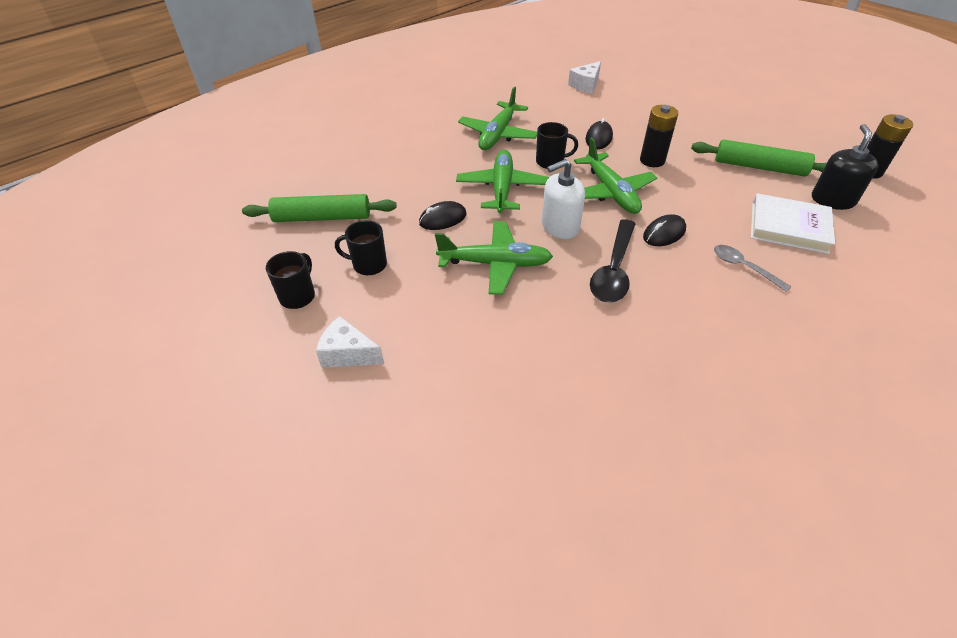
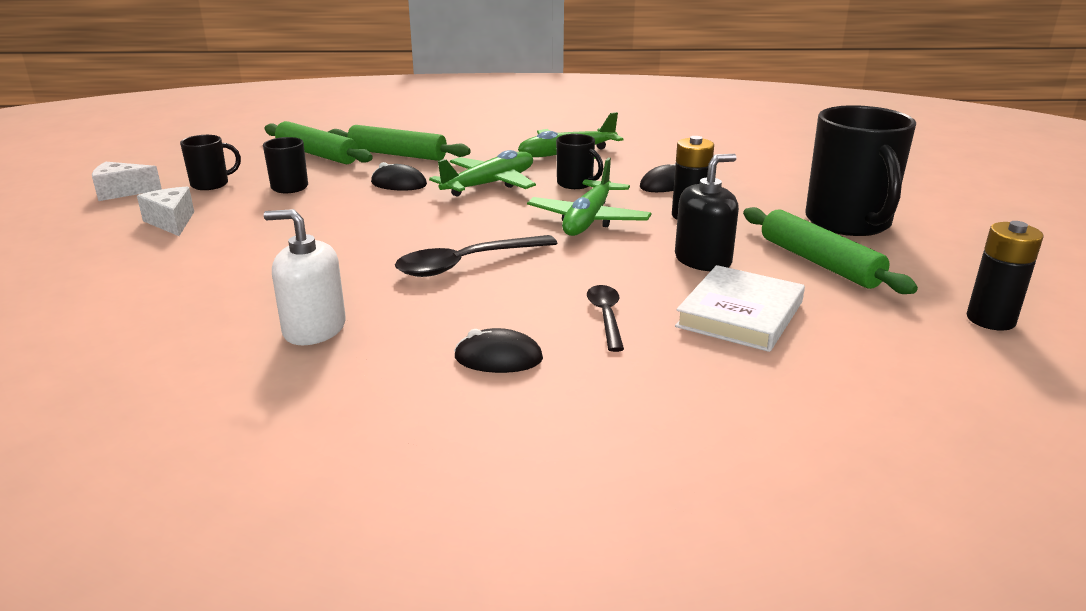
camera: 40 degrees right, 20 degrees down
green plane [435,221,553,295] -> none
white soap dispenser [542,159,585,239] -> white soap dispenser moved to [264,209,346,345]
white cheese [568,61,601,94] -> white cheese moved to [92,162,162,201]
black mouse [643,214,686,246] -> black mouse moved to [454,328,543,373]
grey spoon [714,245,792,292] -> black spoon [587,285,624,352]
white book [751,193,835,254] -> white book turned 60 degrees clockwise [675,265,805,352]
black soap dispenser [812,124,878,210] -> black soap dispenser moved to [675,154,739,271]
none -> green rolling pin [328,125,471,161]
none -> black mug [805,105,916,236]

